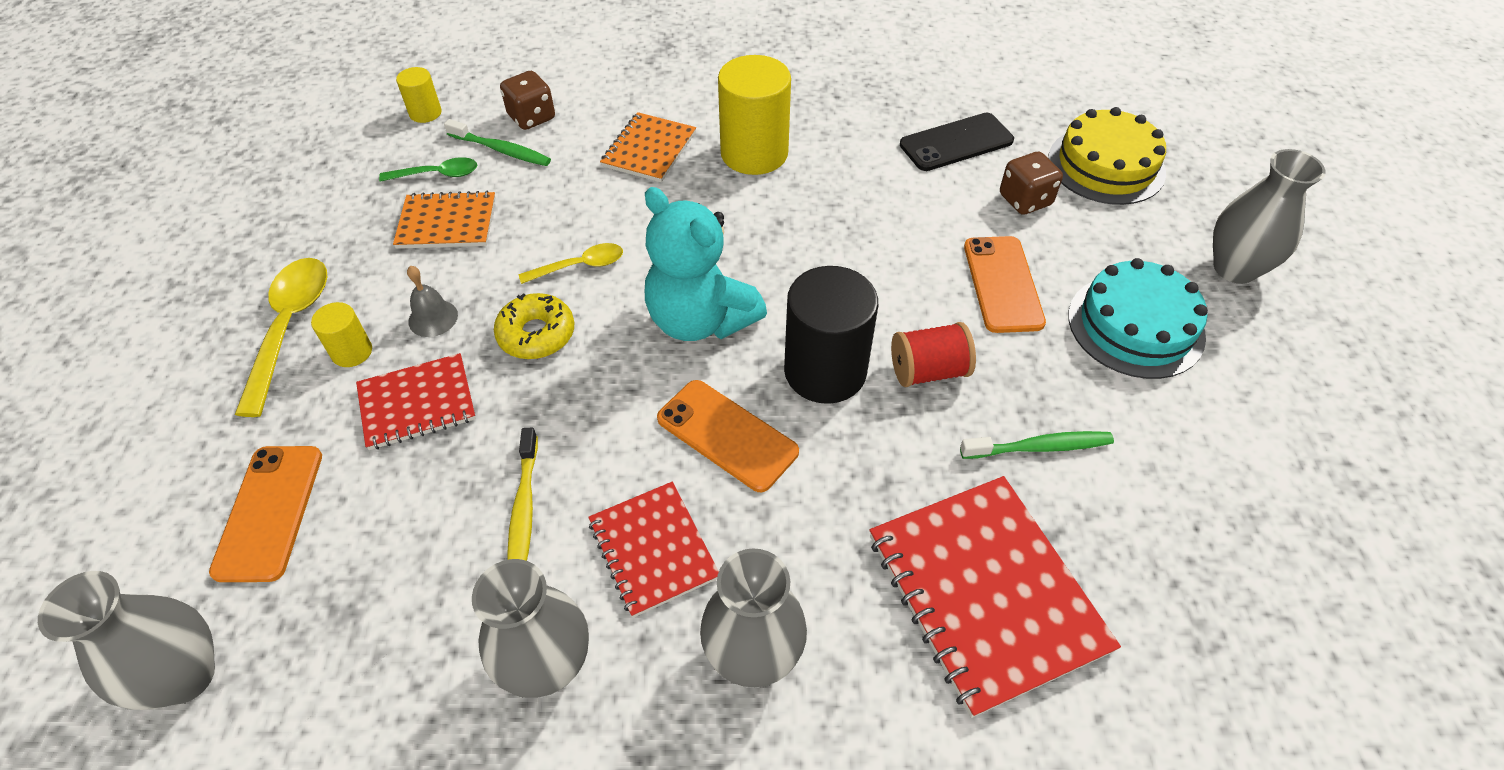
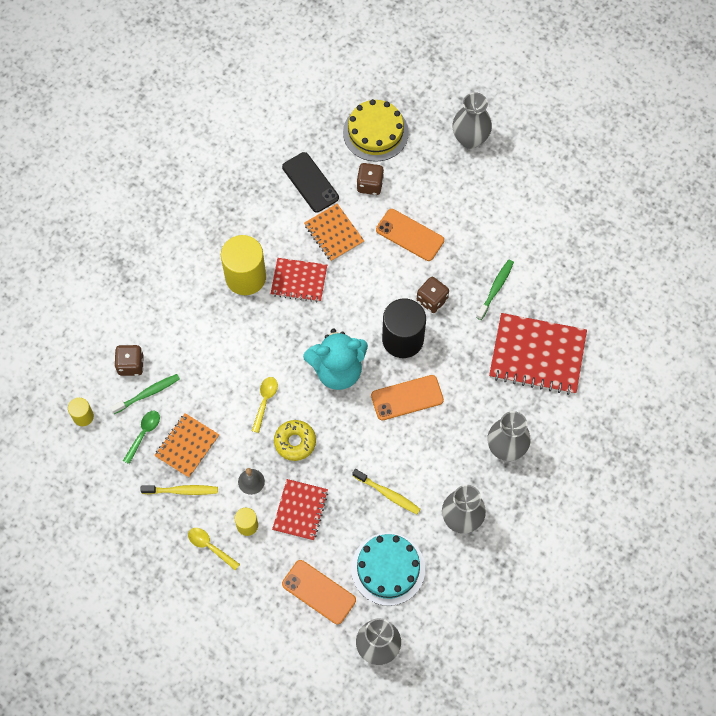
camera: 55 degrees left, 15 degrees up
yellow spoon [235,258,327,417] -> yellow spoon [188,528,240,570], size x0.58
red notebook [588,482,719,618] -> red notebook moved to [271,258,327,303]
orange notebook [600,112,696,182] -> orange notebook moved to [304,204,364,262]
red spool [891,322,976,387] -> brown dice [417,277,449,313]
black phone [900,113,1014,171] -> black phone turned 45 degrees counterclockwise [282,152,339,212]
turquoise cake [1068,258,1208,379] -> turquoise cake moved to [351,533,425,606]
none -> yellow toothbrush [140,485,218,495]

